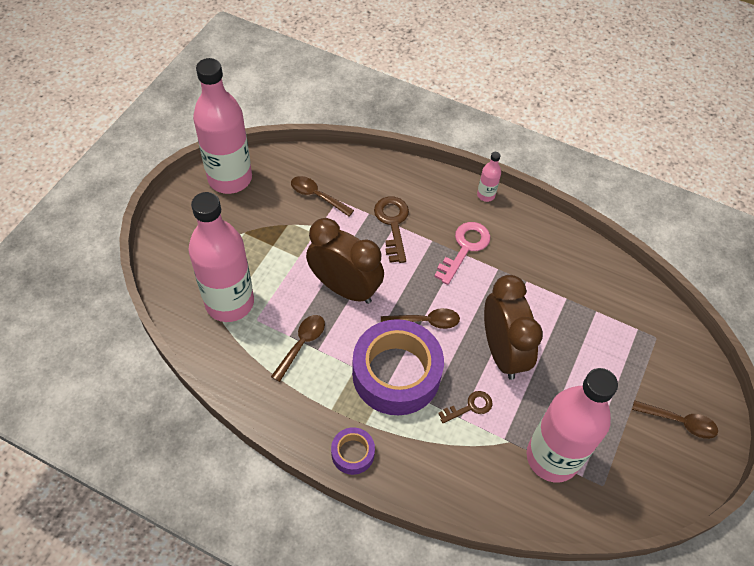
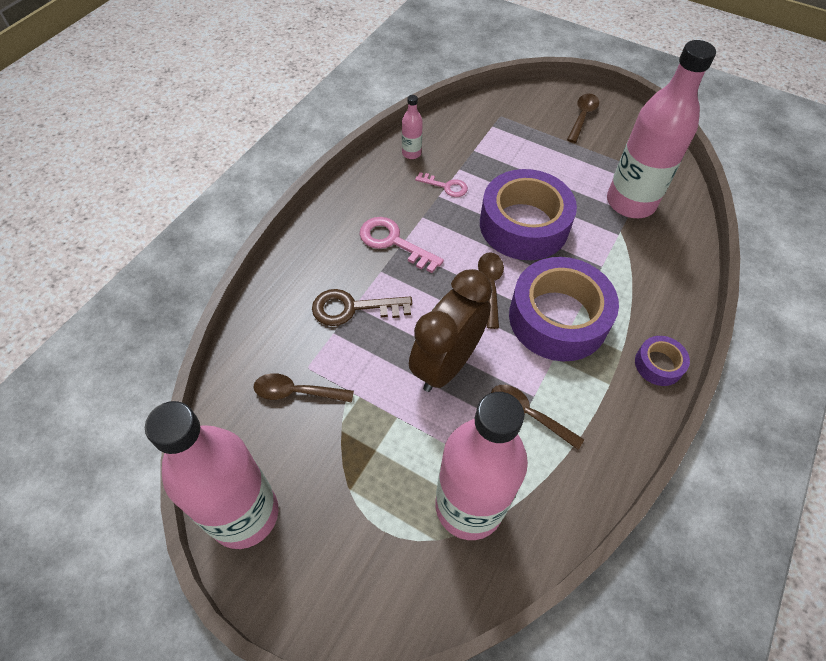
camera: 85 degrees left, 0 degrees up
brown spoon [291,176,354,216] -> brown spoon turned 60 degrees clockwise [254,373,354,403]
brown key [438,391,492,423] -> none
pink bottle [477,152,501,202] -> pink bottle moved to [402,95,423,159]
brown clock [484,275,543,380] -> purple tape [480,169,577,260]
none -> pink key [415,172,468,197]

